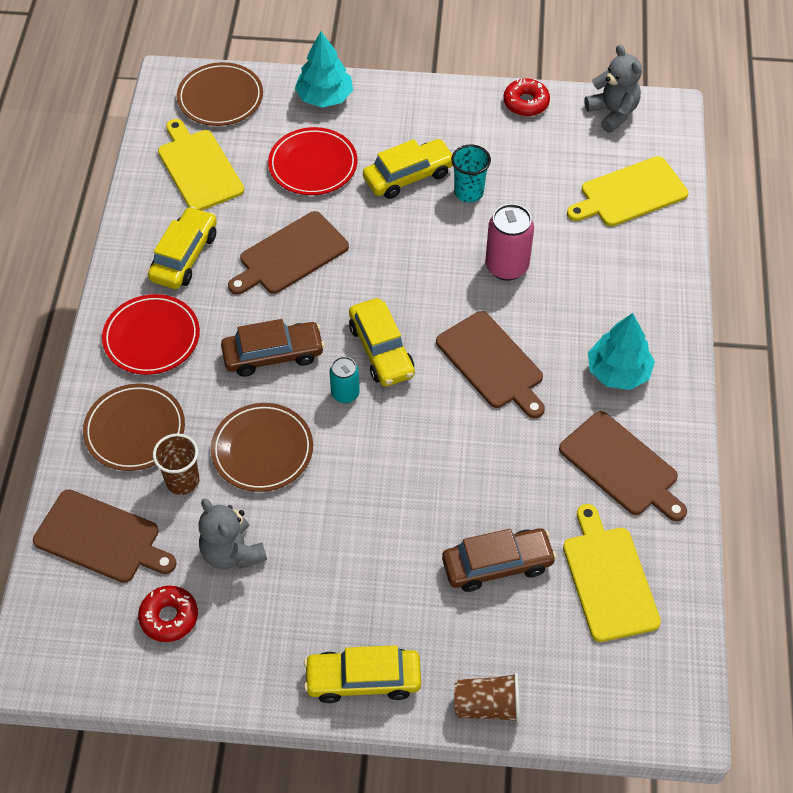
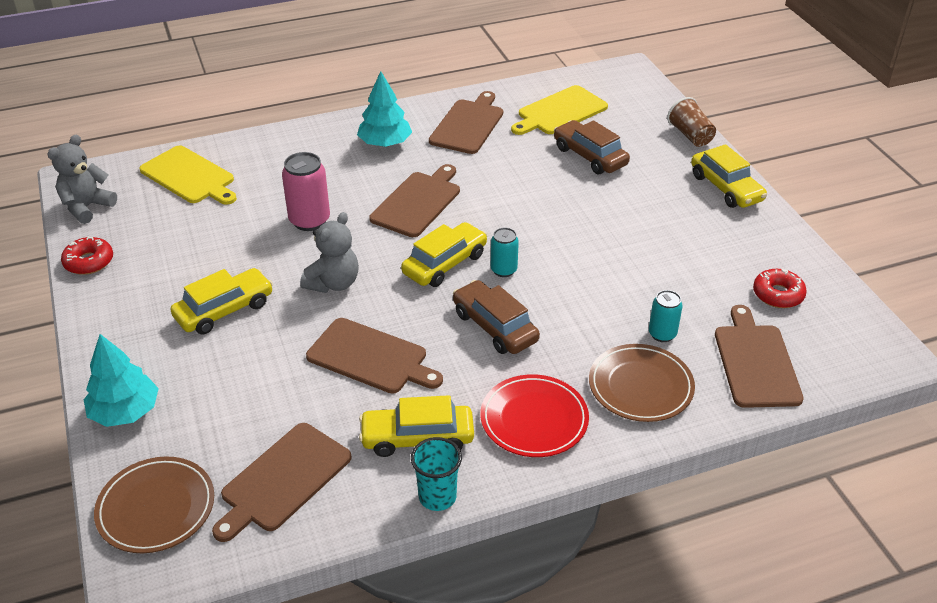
camera: 115 degrees left, 15 degrees down
brown cup [153,434,200,495] -> turquoise can [649,290,683,342]
yellow cutting board [158,119,244,211] -> brown cutting board [212,423,352,542]
grey teddy bear [199,498,267,570] -> grey teddy bear moved to [300,212,359,293]
brown plate [211,403,313,492] -> none
red plate [268,127,357,195] -> none
yellow car [363,139,453,199] -> yellow car turned 105 degrees clockwise [171,268,273,334]
turquoise cup [451,144,491,202] -> turquoise cup moved to [411,437,462,511]

